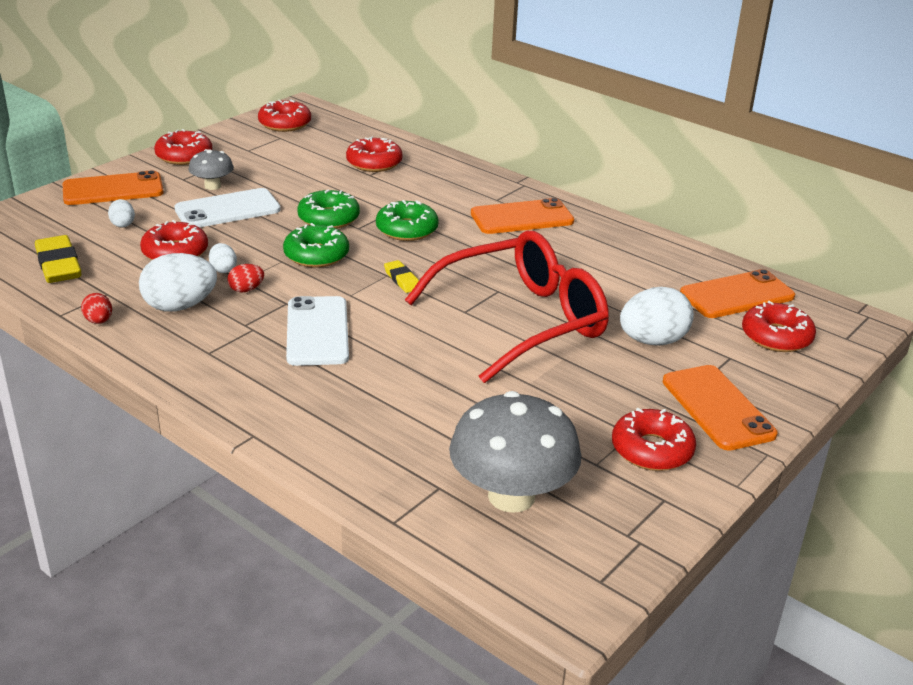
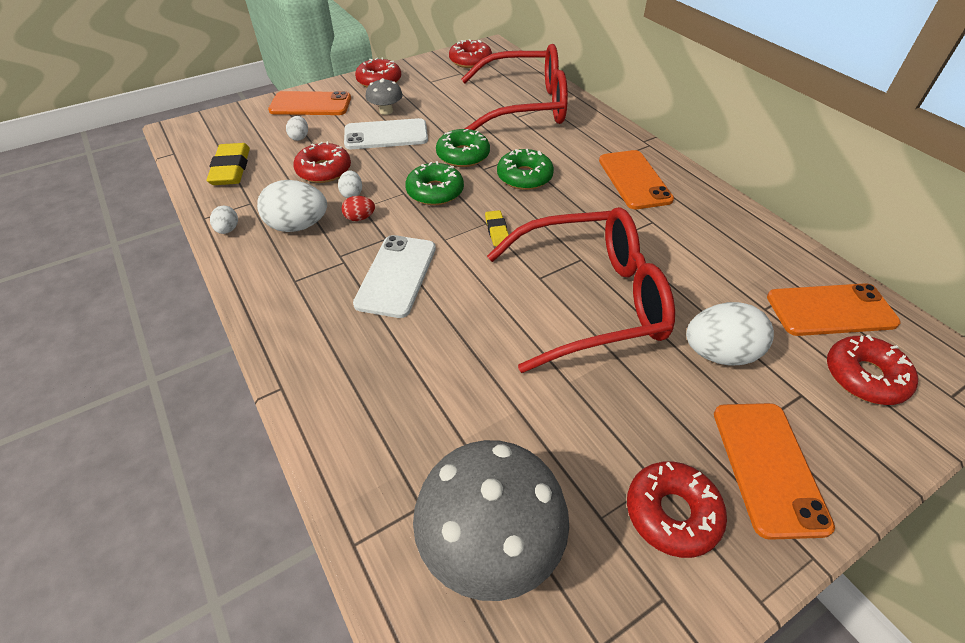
camera: 20 degrees right, 15 degrees up
red egg [81,293,112,324] -> white egg [210,206,238,234]
red donut [346,136,403,172] -> red glasses [461,44,568,130]
orange phone [471,198,574,234] -> orange phone turned 75 degrees clockwise [599,150,674,209]

